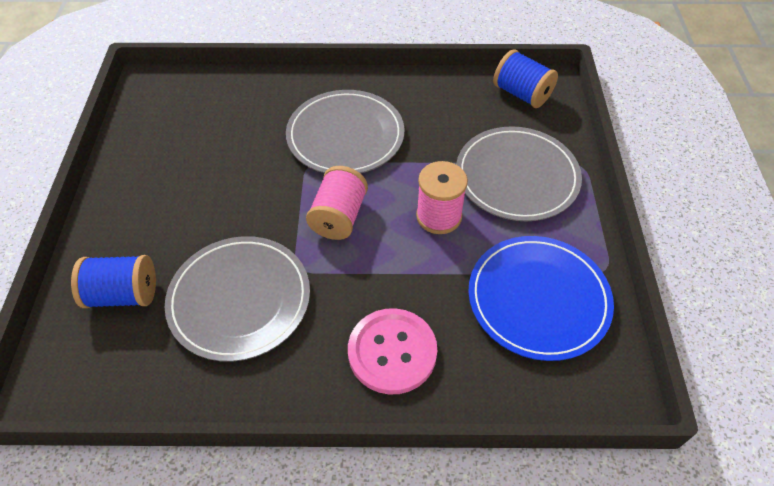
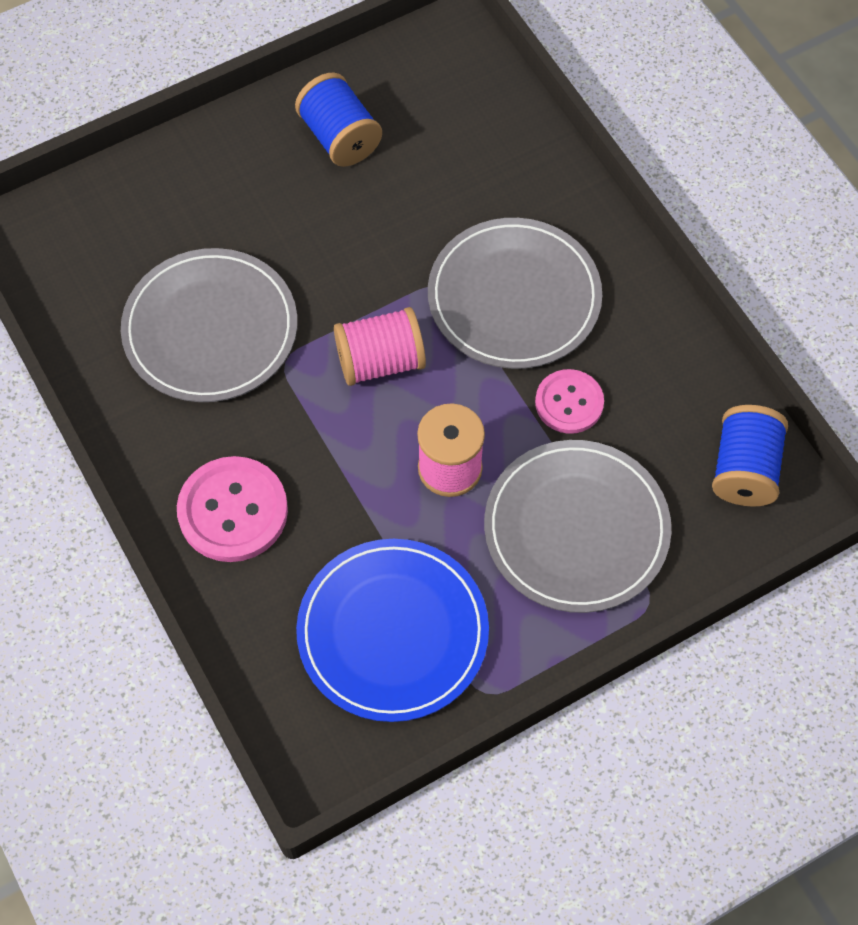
camera: 60 degrees right, 10 degrees up
blue spool [71,255,156,308] -> blue spool moved to [295,73,382,167]
none -> pink button [535,369,604,434]

